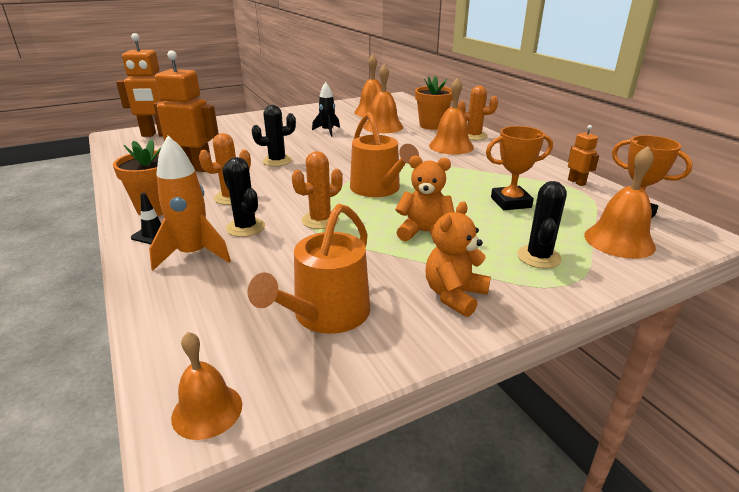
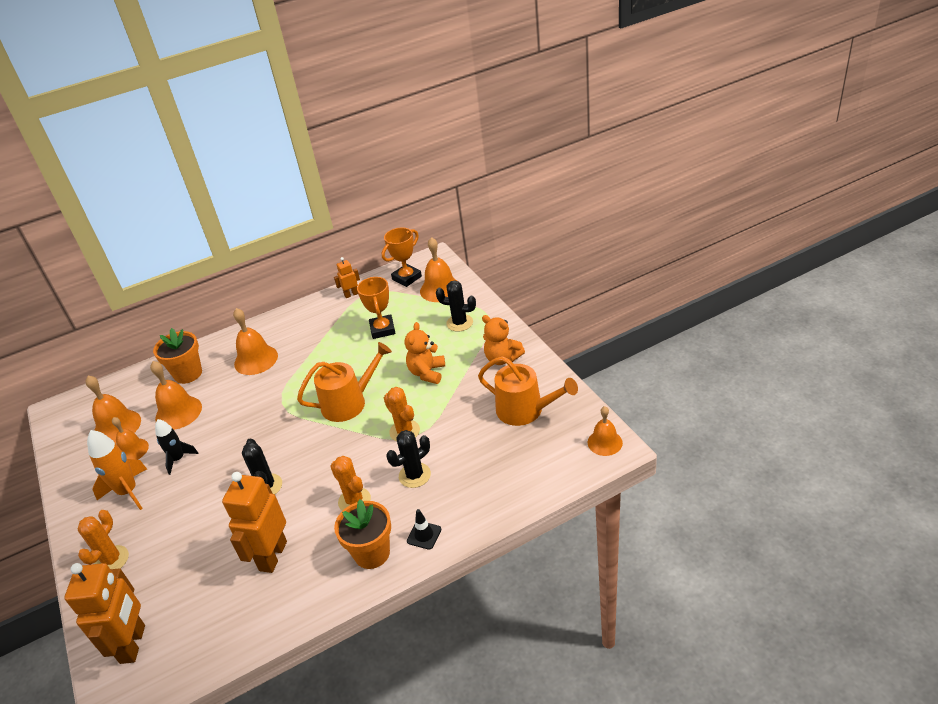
camera: 85 degrees left, 10 degrees up
orange rocket [149,136,231,270] -> orange rocket moved to [87,430,147,510]
orange cactus [458,86,498,140] -> orange cactus moved to [78,510,129,569]
none -> orange bell [112,417,149,460]

